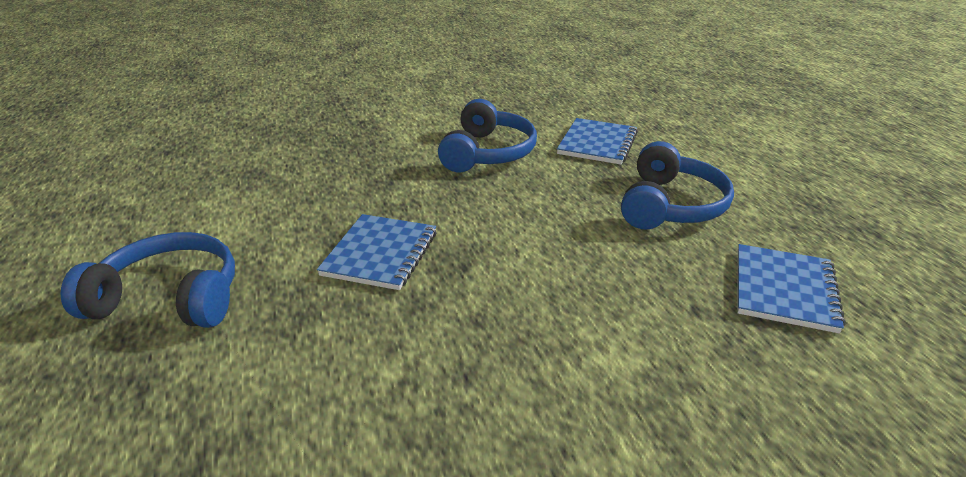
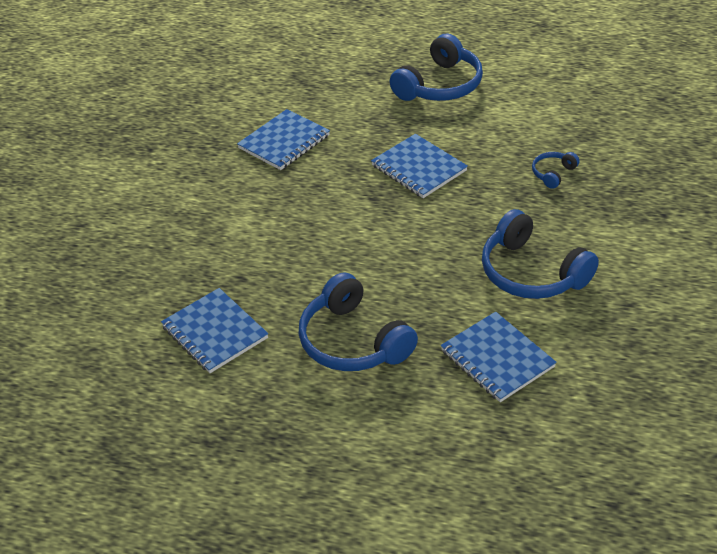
camera: 125 degrees right, 10 degrees up
none -> blue notebook [237,109,330,170]
none -> blue headphones [532,152,580,189]

